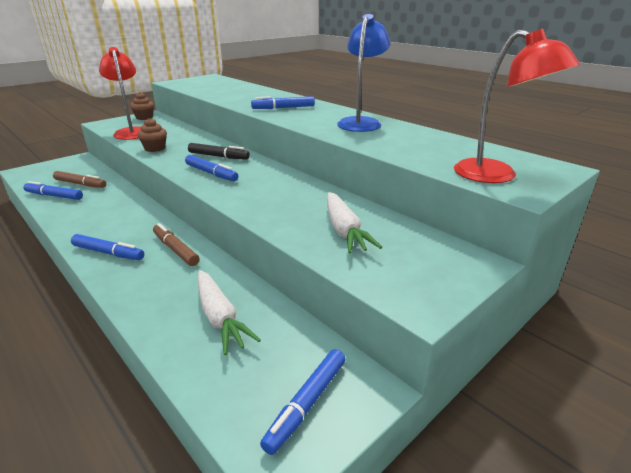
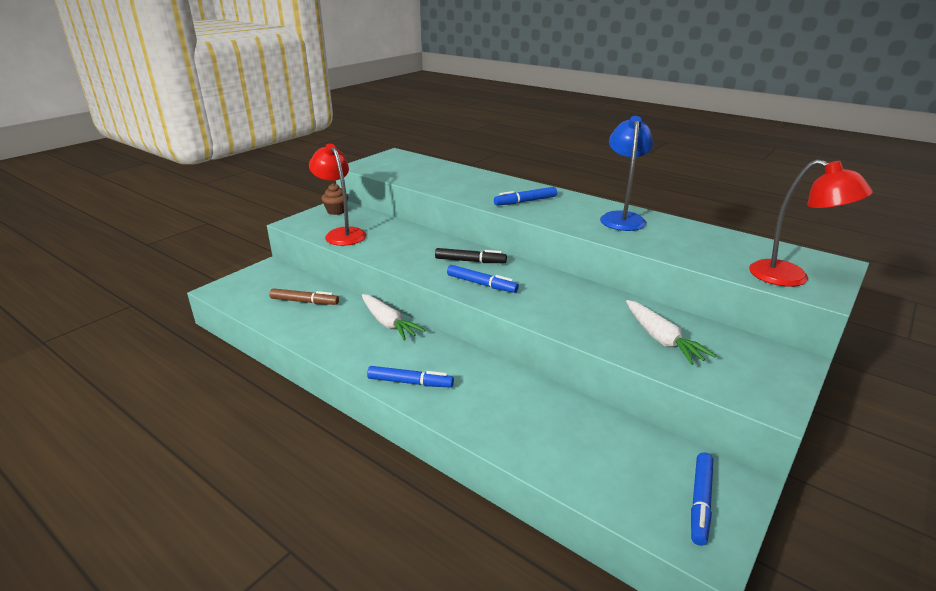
camera: 10 degrees left, 0 degrees up
blue marker [23,181,83,200] -> none
brown cupcake [137,118,167,152] -> none
brown marker [153,223,200,266] -> none
white carrot [198,270,261,355] -> white carrot moved to [362,294,425,340]

